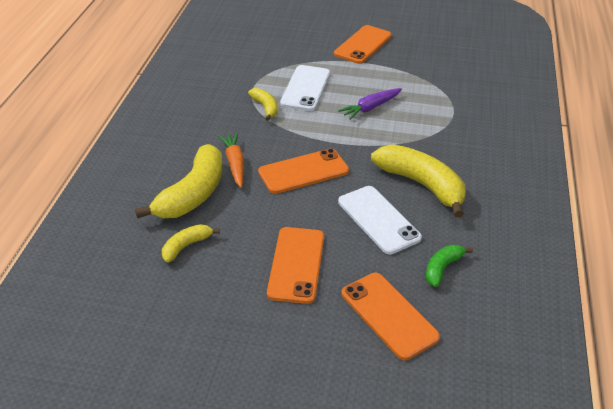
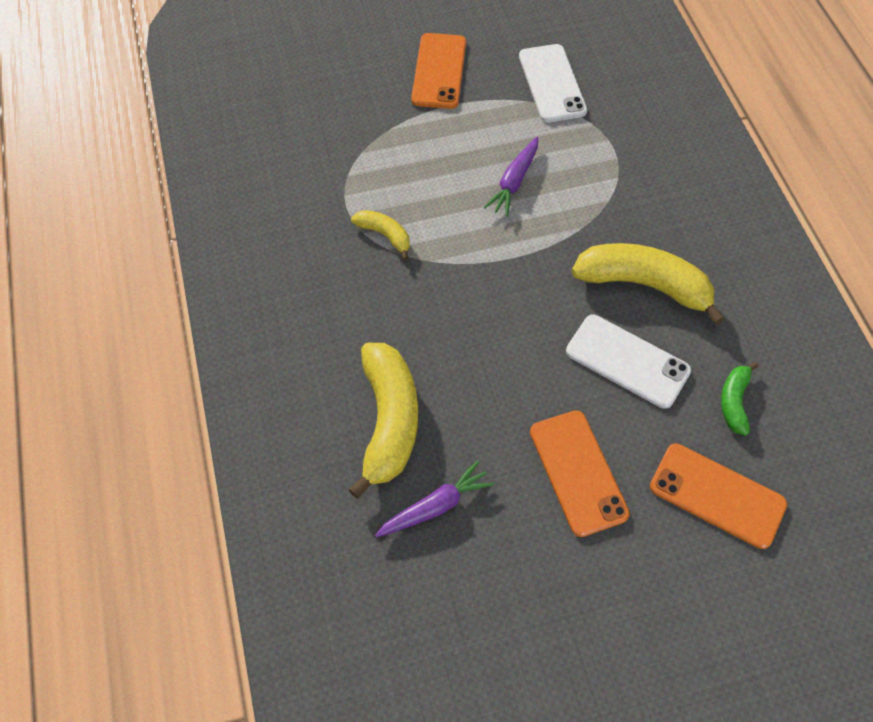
camera: 25 degrees left, 20 degrees up
yellow banana [162,224,220,262] -> purple carrot [375,460,494,537]
orange carrot [219,133,244,188] -> none
orange phone [258,148,349,194] -> none
white phone [280,65,330,111] -> white phone moved to [519,44,587,122]

